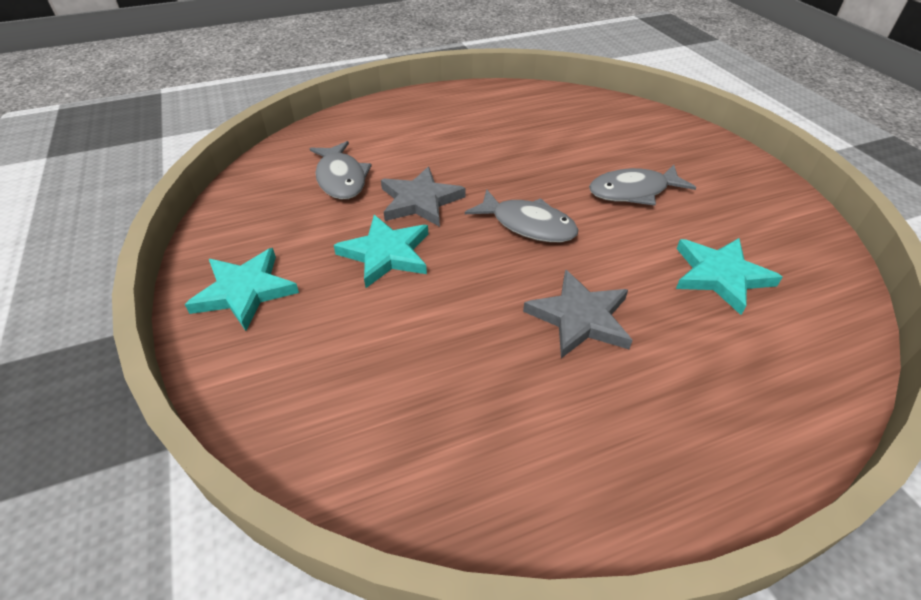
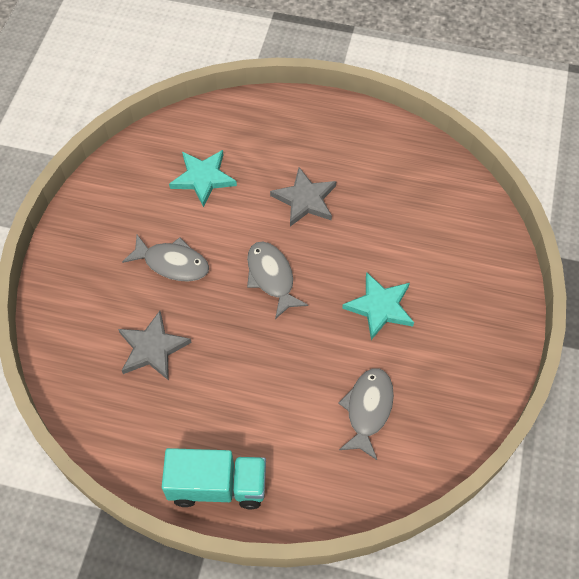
camera: 145 degrees left, 15 degrees up
turquoise star [185,248,299,331] -> none
grey star [381,167,466,227] -> grey star moved to [118,311,192,380]
none -> turquoise truck [162,448,266,509]

